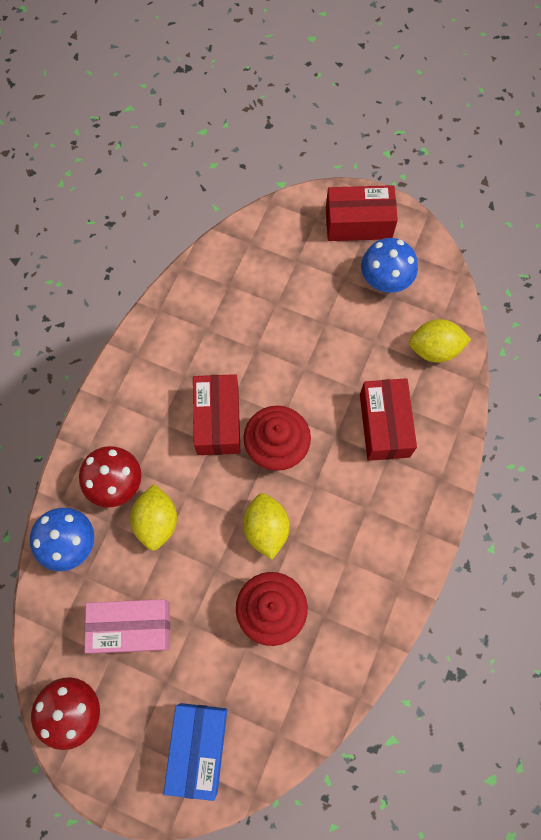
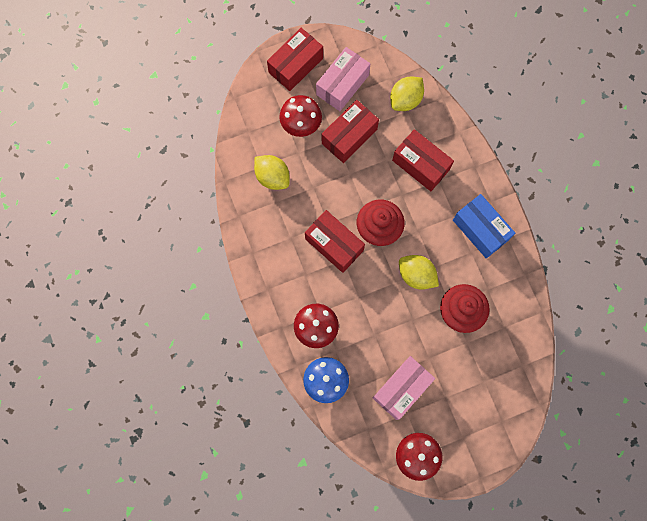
camera: 45 degrees left, 5 degrees up
yellow lemon [130,484,177,551] -> yellow lemon moved to [254,155,290,190]
blue box [164,703,227,801] -> blue box moved to [453,194,515,258]
blue mushroom [361,238,418,293] -> pink box [316,47,370,111]
none -> red mushroom [279,95,322,137]
none -> red box [322,100,379,163]

